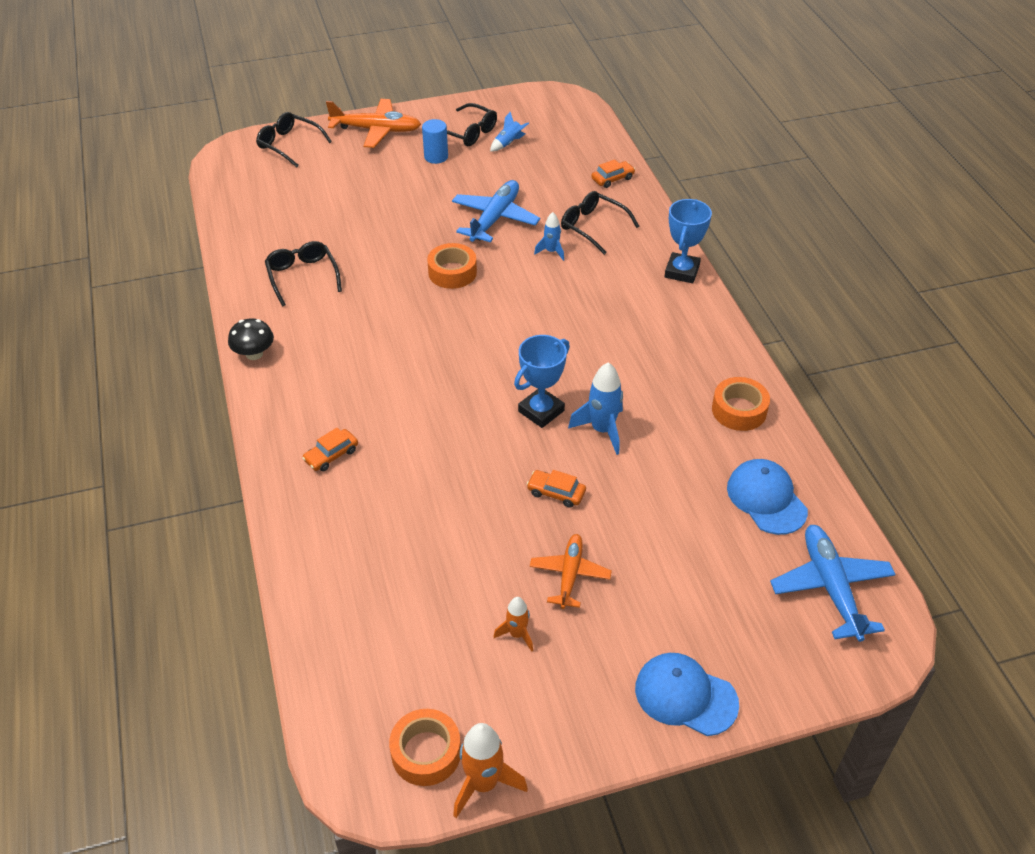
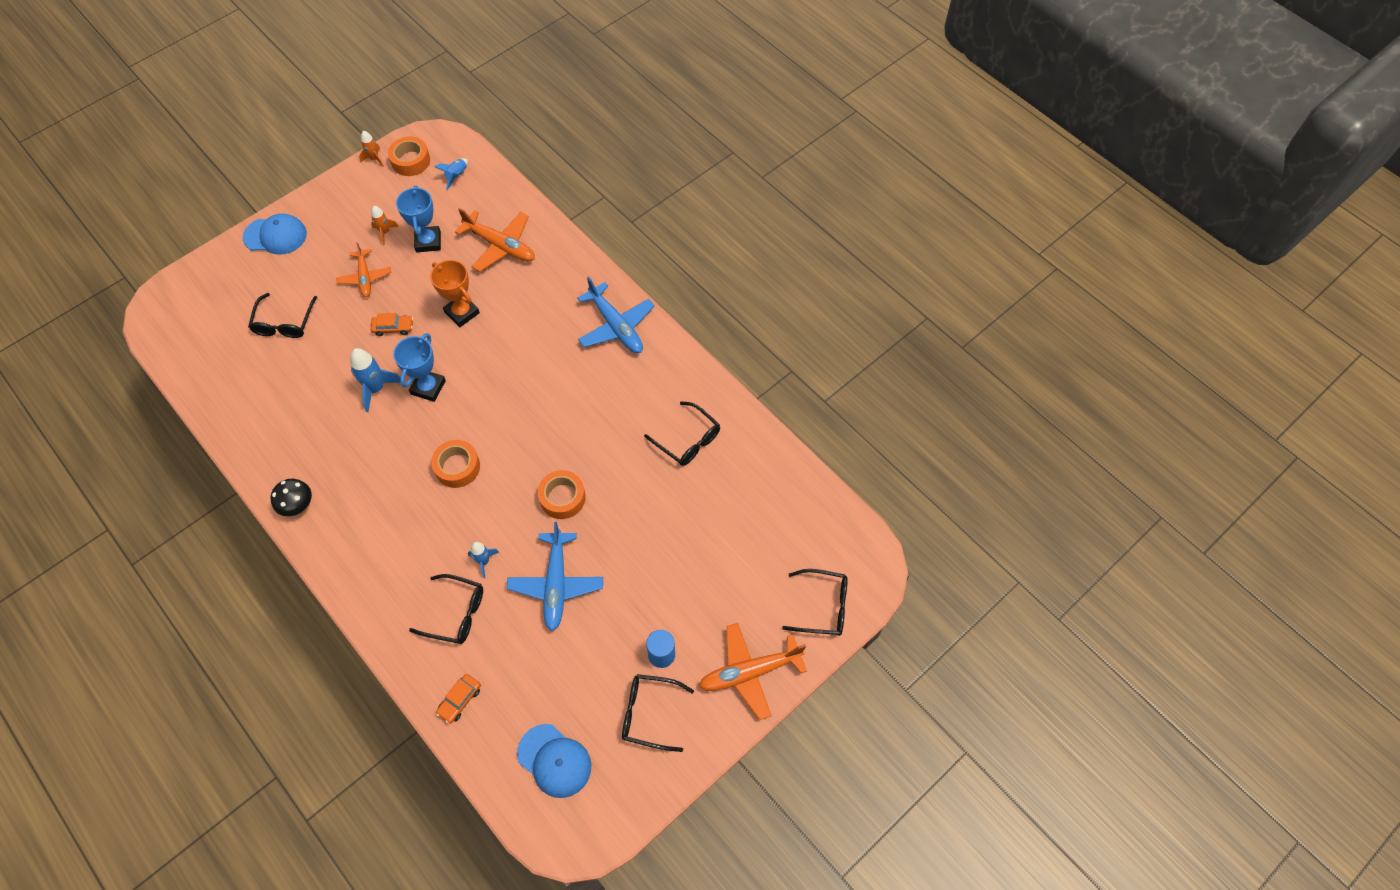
camera: 155 degrees right, 15 degrees up
black mushroom [228,319,274,360] -> black mushroom moved to [271,479,312,516]
orange car [302,428,358,472] -> none
orange rocket [453,723,528,818] -> orange rocket [359,131,384,167], size x0.60
blue rocket [490,112,529,152] -> blue rocket moved to [435,158,468,190]
blue trophy [664,199,712,283] -> blue trophy moved to [396,185,441,252]
orange tape [712,377,770,431] -> orange tape moved to [431,440,480,488]
blue cap [727,459,808,535] -> blue cap moved to [517,724,591,798]
blue plane [770,525,896,642] -> blue plane moved to [577,277,655,353]
none -> black glasses [248,293,317,338]
none -> orange trophy [430,260,480,327]
none -> orange plane [455,208,535,272]

